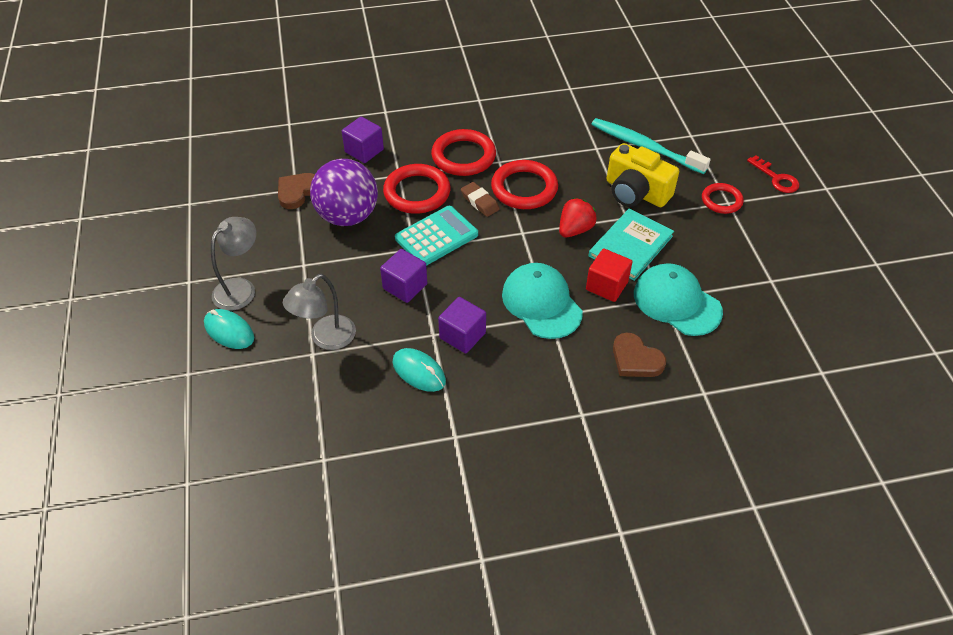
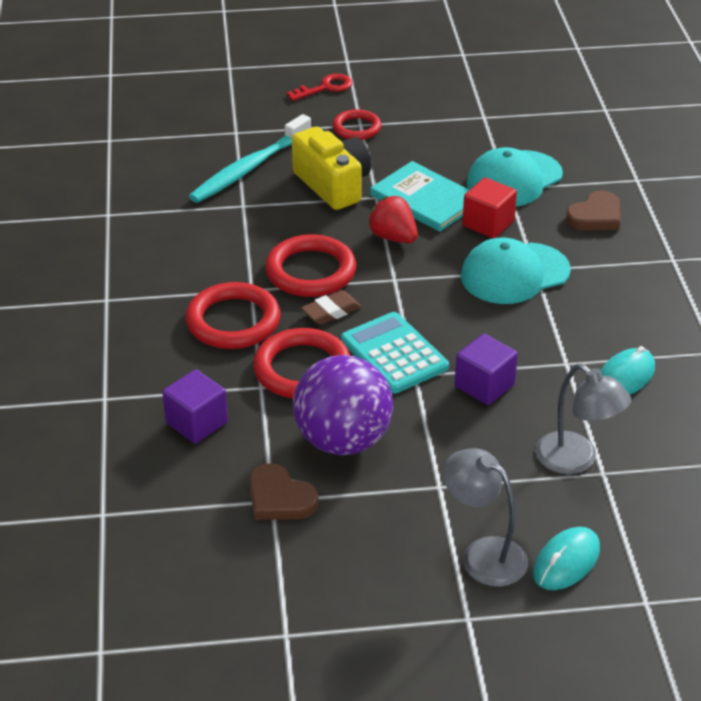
camera: 85 degrees left, 10 degrees down
purple cube [438,297,486,353] -> none
yellow camera [607,143,679,207] -> yellow camera turned 75 degrees counterclockwise [292,127,372,210]

